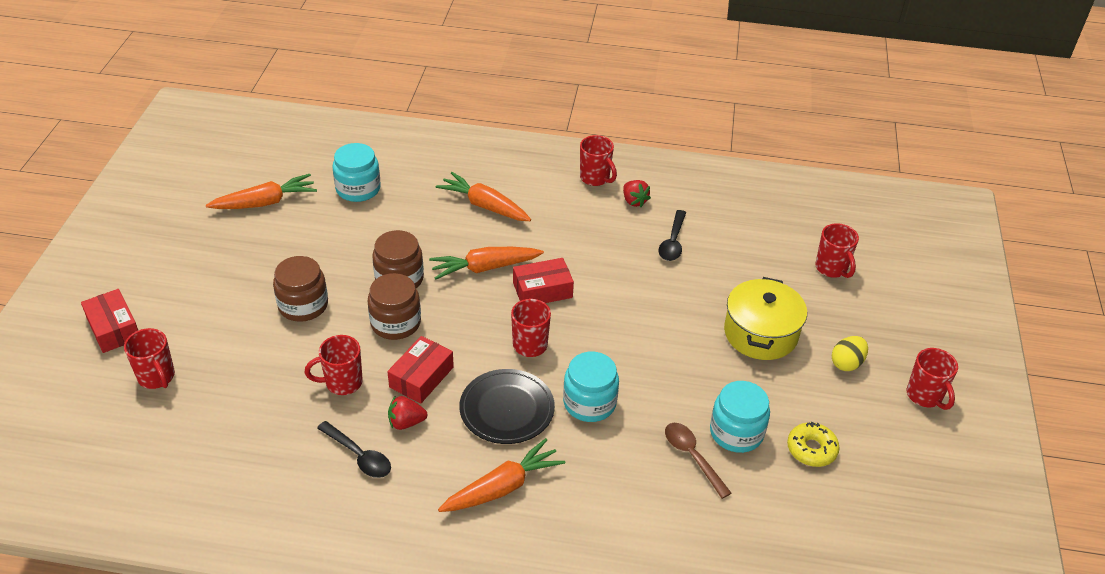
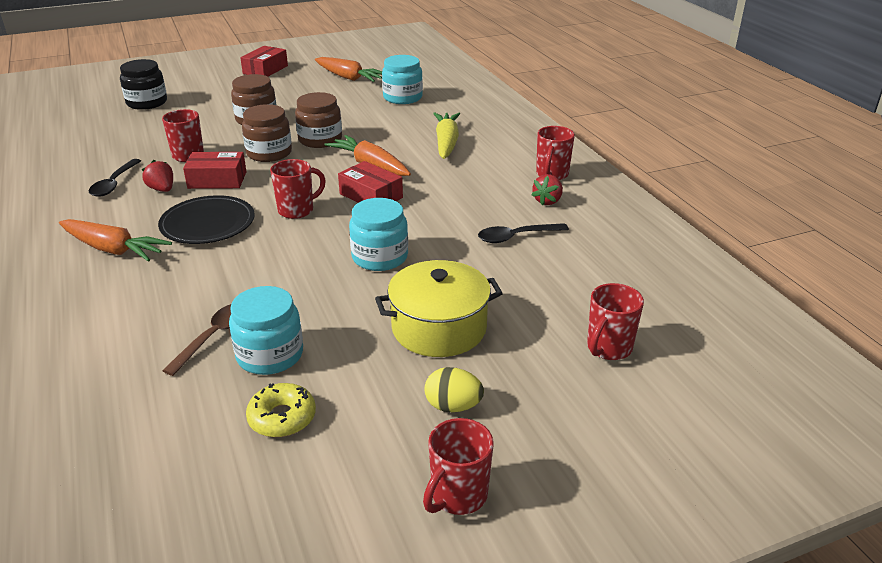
camera: 60 degrees right, 10 degrees down
red box [81,289,138,353] -> red box moved to [240,46,288,77]
red mug [124,328,175,389] -> black jar [120,59,167,110]
orange carrot [435,172,531,221] -> yellow carrot [433,112,460,159]
turquoise jar [563,352,619,422] -> turquoise jar moved to [349,198,408,271]

